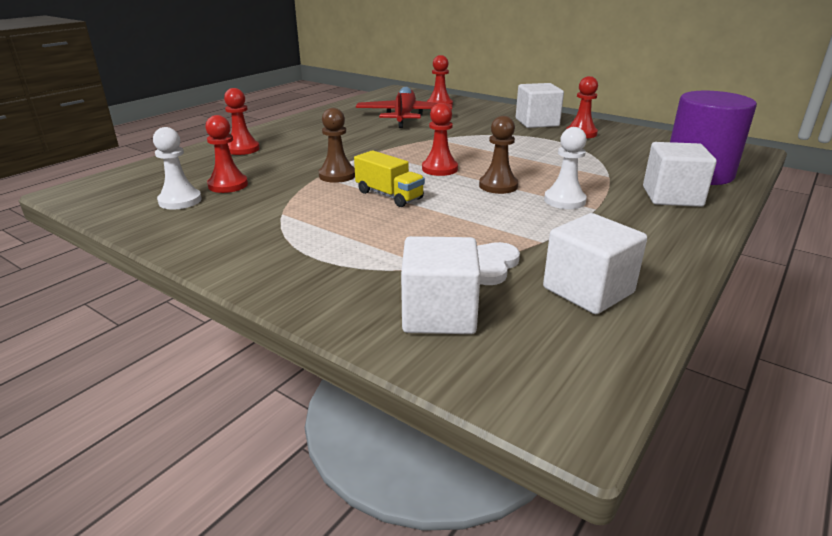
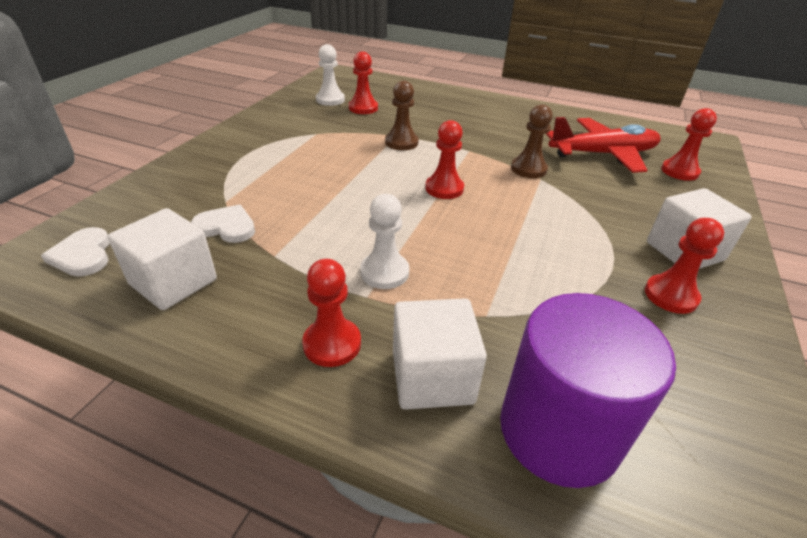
camera: 75 degrees right, 10 degrees up
red pawn [224,88,260,155] -> red pawn moved to [302,259,361,367]
yellow truck [354,150,425,207] -> none
white cube [401,236,481,334] -> none
brown pawn [479,116,518,194] -> brown pawn moved to [511,104,553,178]
none -> white heart [41,227,110,276]

